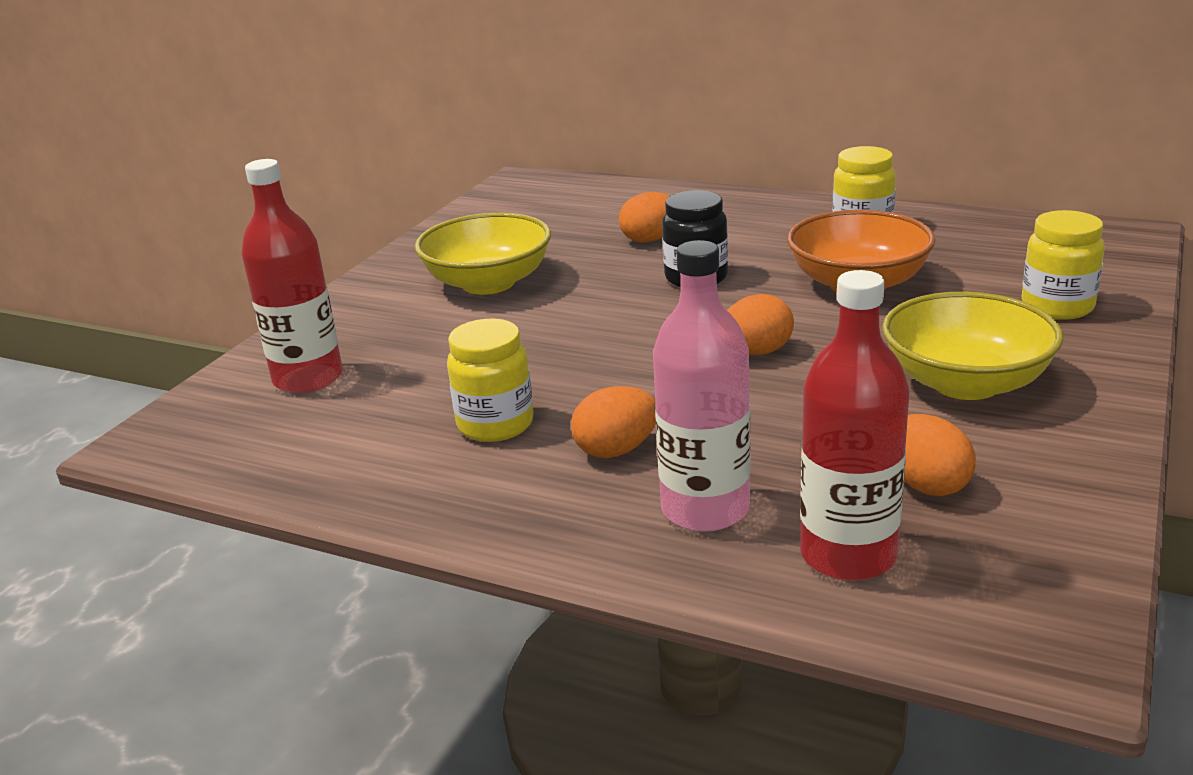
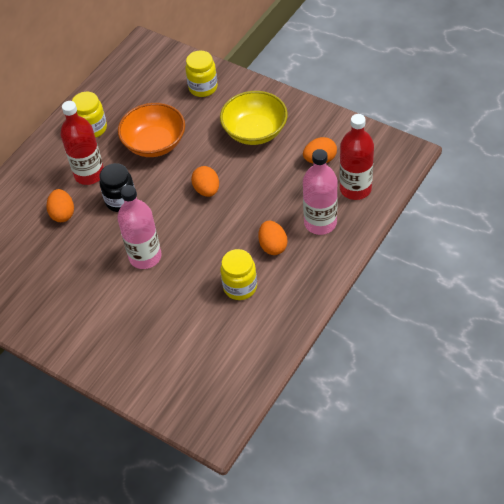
camera: 80 degrees left, 25 degrees up
red bottle [242,159,343,394] -> red bottle moved to [60,101,104,185]
yellow bowl [415,213,551,295] -> none
none -> pink bottle [117,185,162,269]

